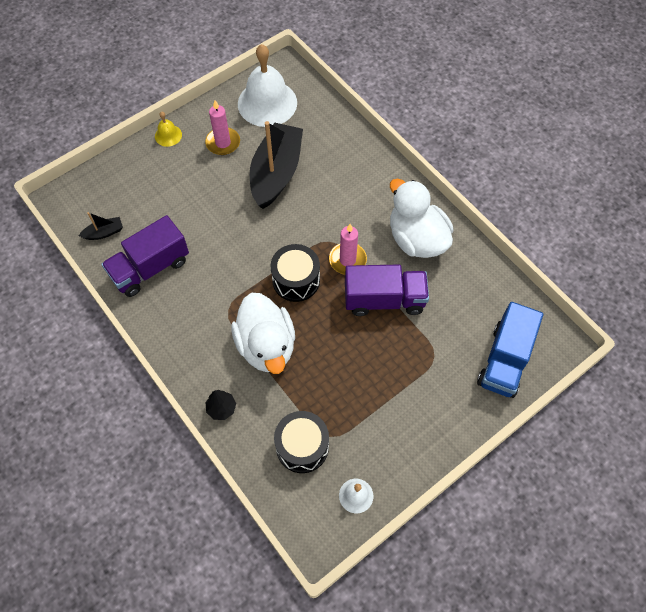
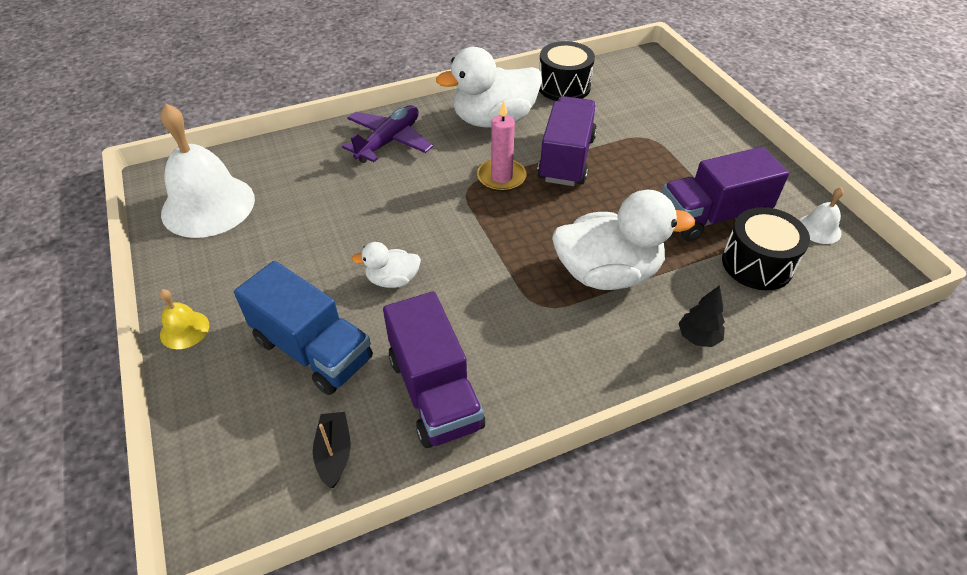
camera: 75 degrees left, 15 degrees down
pink candle [205,100,240,155] -> none
black boat [250,121,303,209] -> none
black drum [271,244,320,302] -> black drum moved to [539,41,595,101]
blue truck [477,302,543,398] -> blue truck moved to [234,261,373,395]
none -> purple plane [342,105,433,163]
none -> white duck [352,242,421,288]
none -> purple truck [662,147,789,242]

